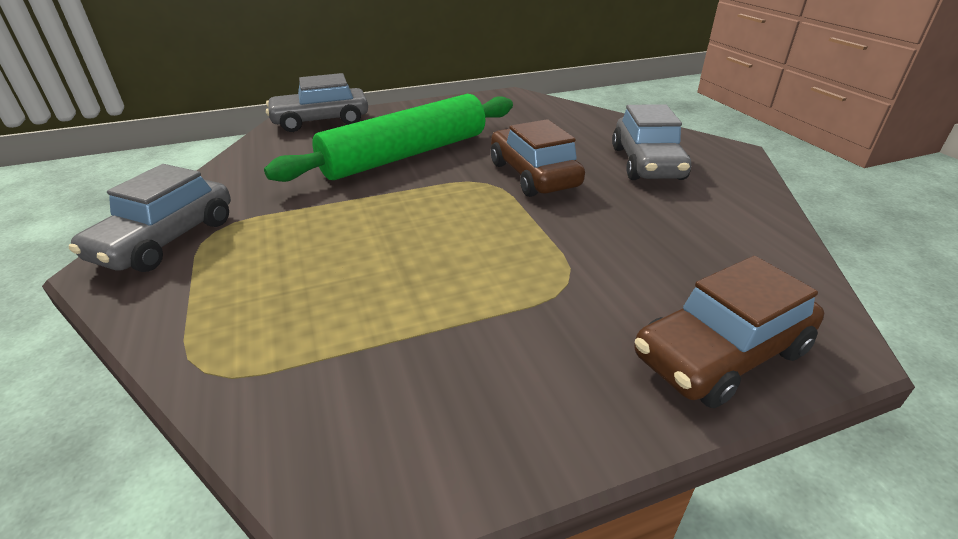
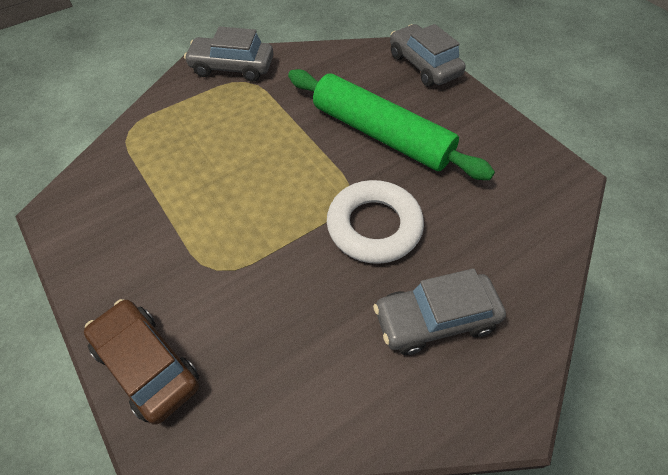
camera: 75 degrees right, 20 degrees up
brown car [491,119,585,197] -> white ring [327,180,424,264]

